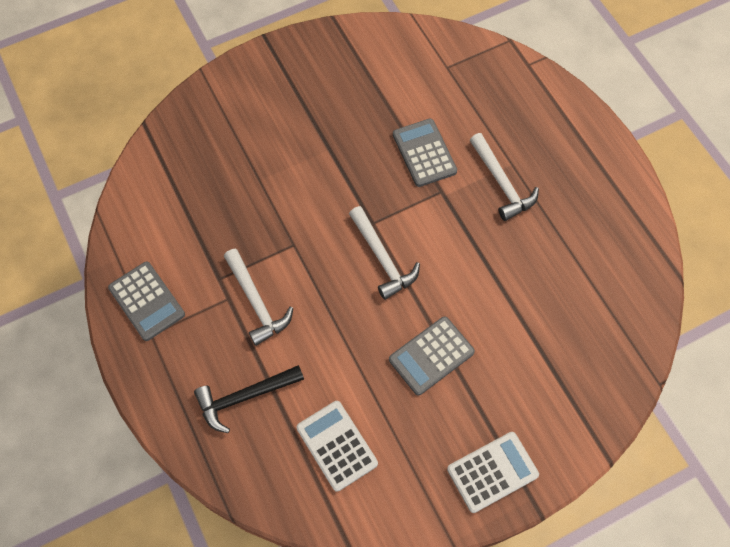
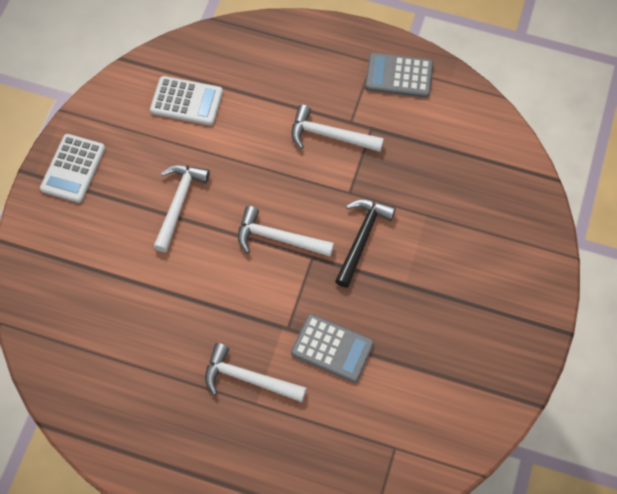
camera: 135 degrees right, 0 degrees up
black hammer [194,365,304,433] -> black hammer moved to [335,199,396,288]
grey calculator [389,316,475,395] -> white hammer [153,165,210,252]

